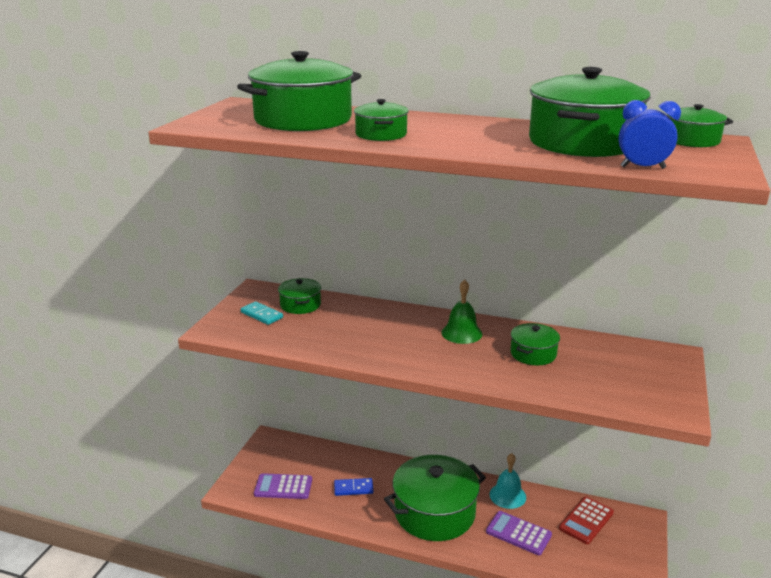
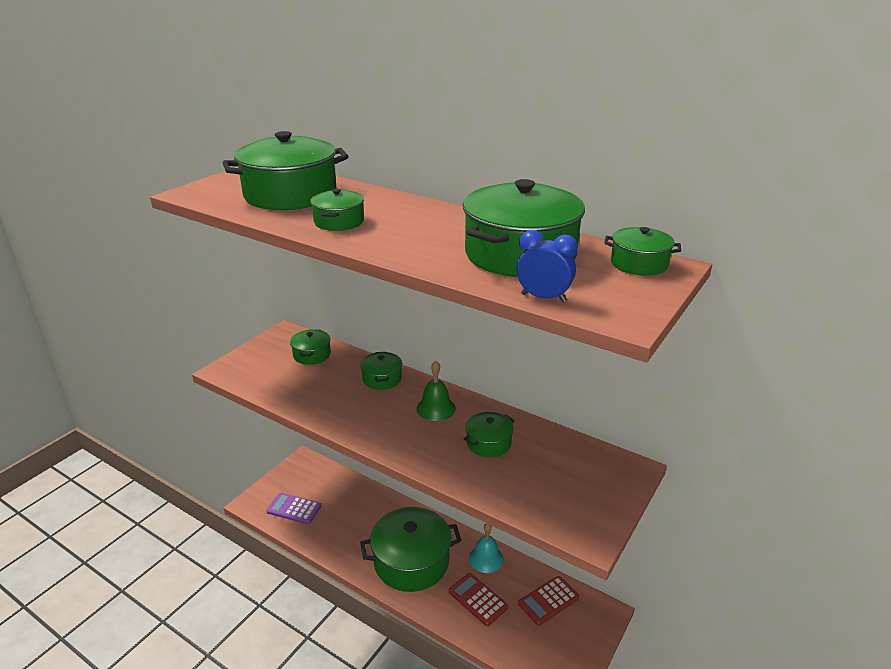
camera: 15 degrees right, 5 degrees up
turquoise domino [241,301,283,325] -> none
blue domino [334,478,373,496] -> none
purple calculator [486,511,552,555] -> red calculator [449,573,508,626]
none -> green pot [360,352,402,390]

